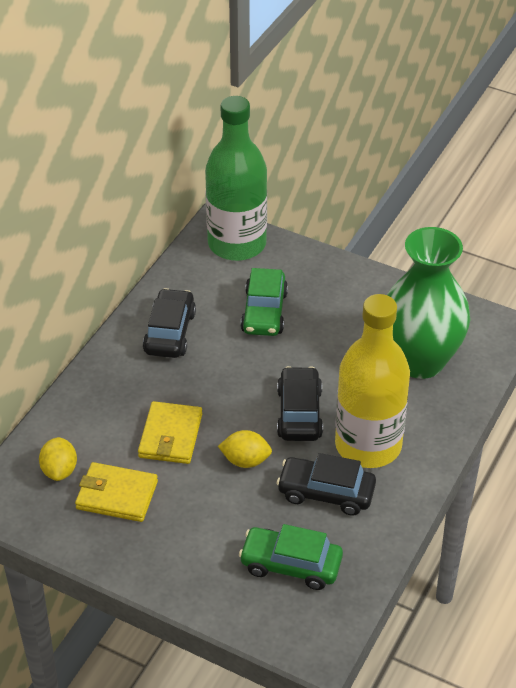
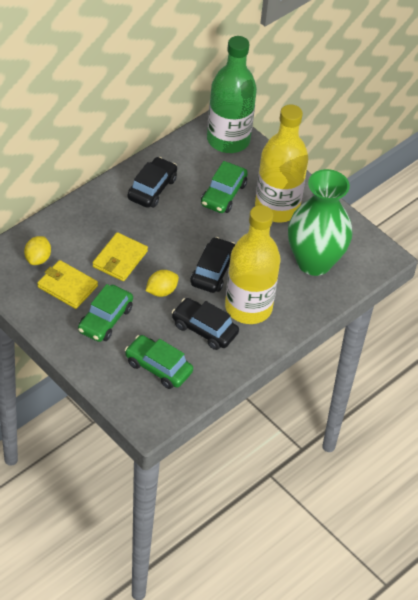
camera: 15 degrees right, 5 degrees up
yellow lemon [218,430,272,468] -> yellow lemon turned 60 degrees counterclockwise [146,270,179,297]
none -> green car [78,284,133,342]
none -> yellow bottle [255,105,308,222]

